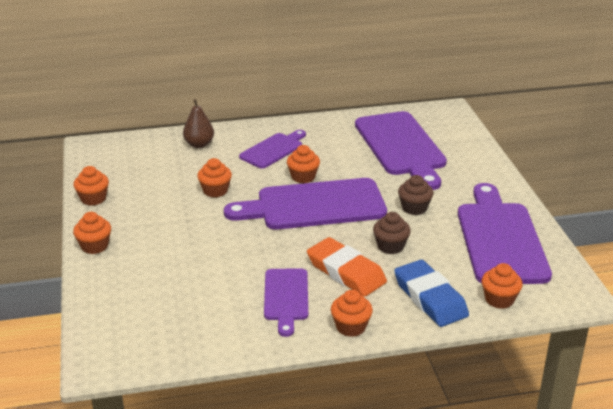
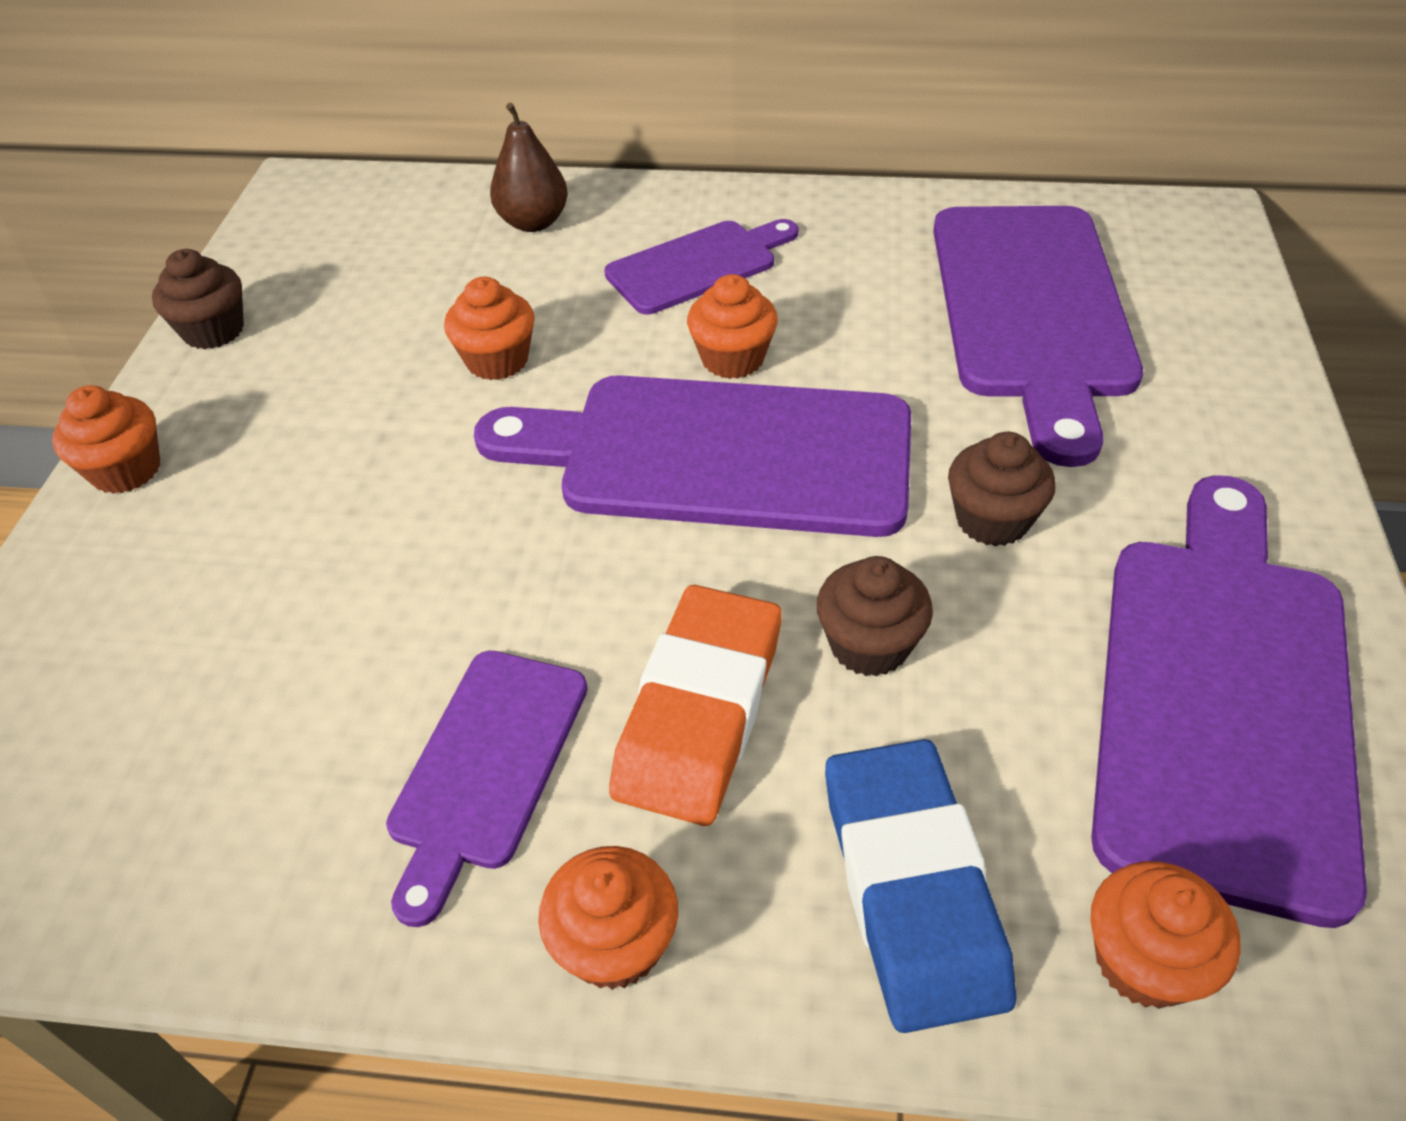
camera: 20 degrees right, 15 degrees up
orange cupcake [73,166,109,206] -> brown cupcake [152,249,244,350]
orange eraser [307,237,387,296] -> orange eraser turned 45 degrees clockwise [609,585,782,826]

